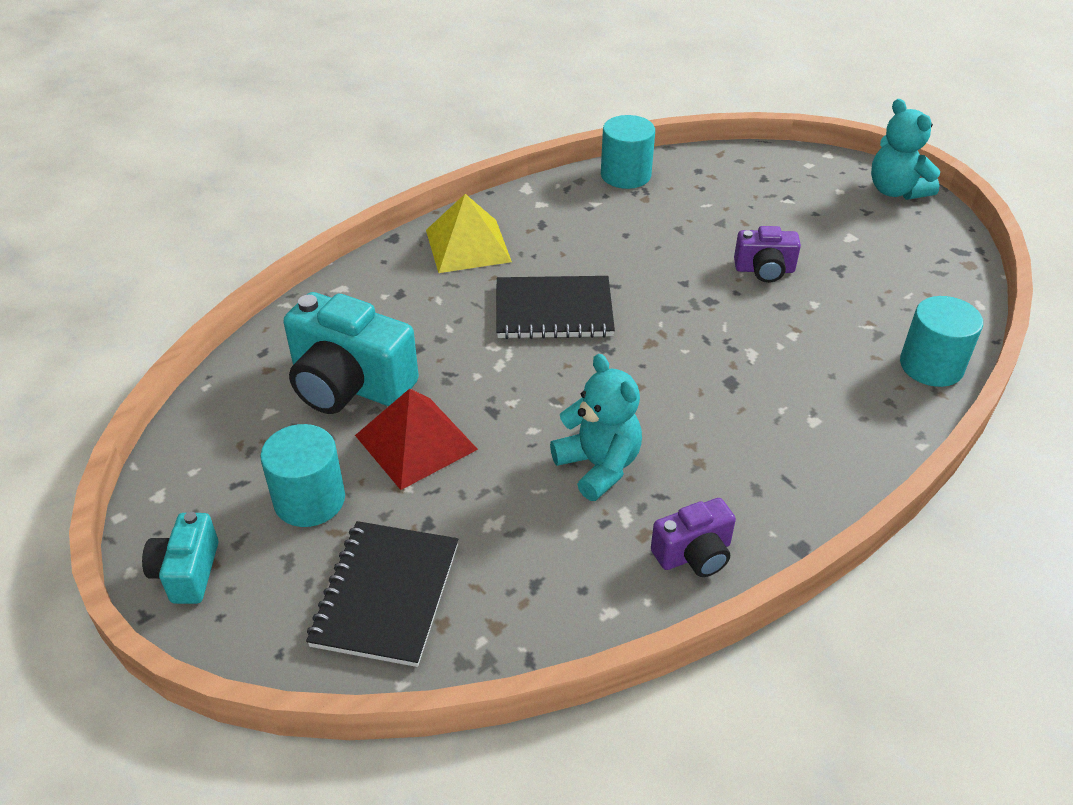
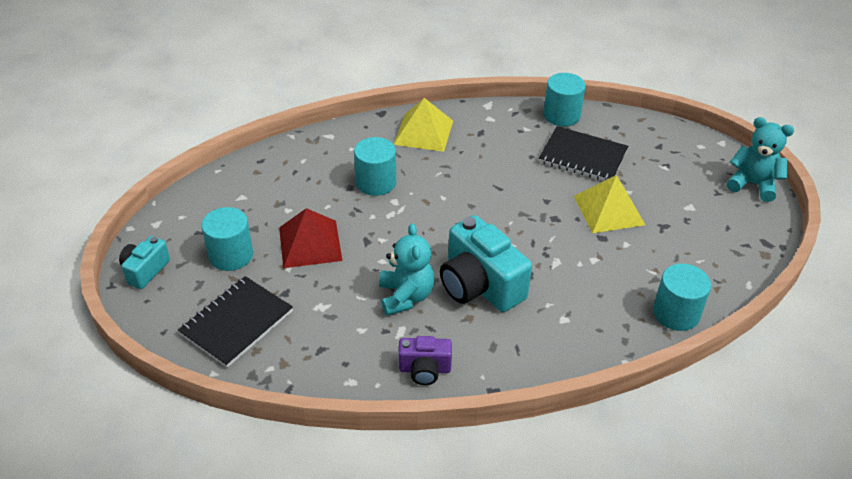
camera: 25 degrees right, 0 degrees up
turquoise camera [283,292,419,414] -> turquoise camera moved to [440,215,532,312]
black notebook [496,276,615,339] -> black notebook moved to [539,126,628,181]
purple camera [734,226,801,283] -> yellow pyramid [574,175,645,233]
turquoise teddy bear [871,99,940,200] -> turquoise teddy bear turned 120 degrees clockwise [727,117,794,202]
none -> turquoise cylinder [354,137,396,196]

